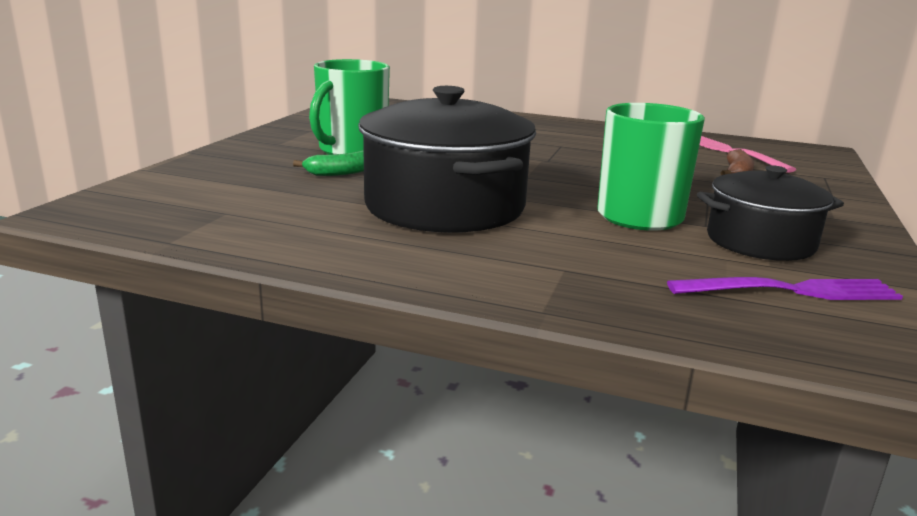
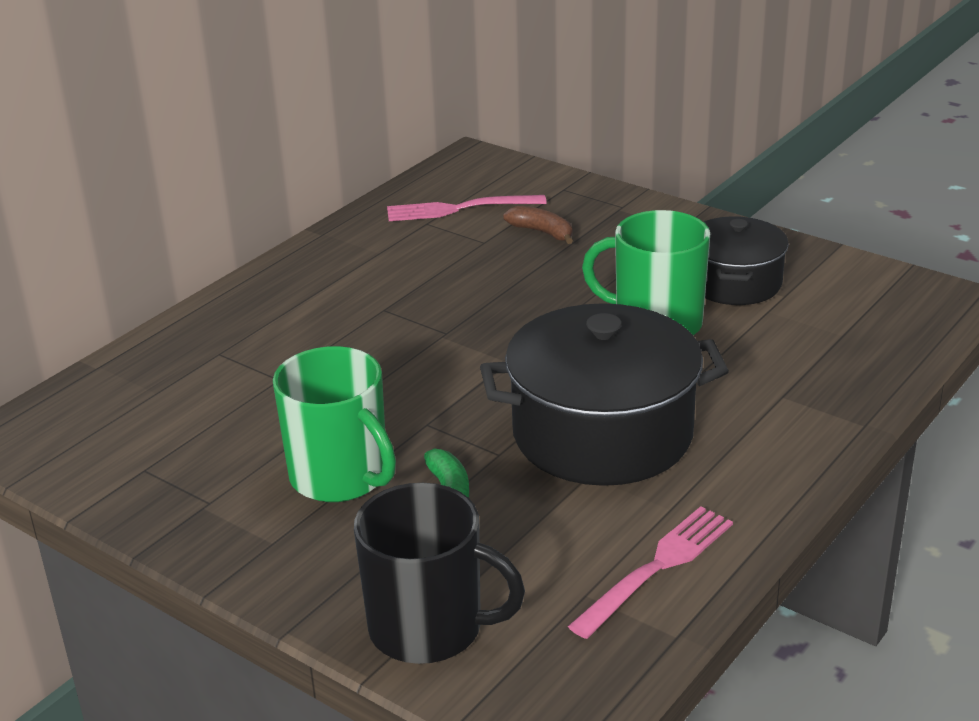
camera: 70 degrees left, 10 degrees up
purple fork [667,277,903,300] -> none
none -> black mug [354,483,525,664]
none -> pink fork [568,506,733,639]

